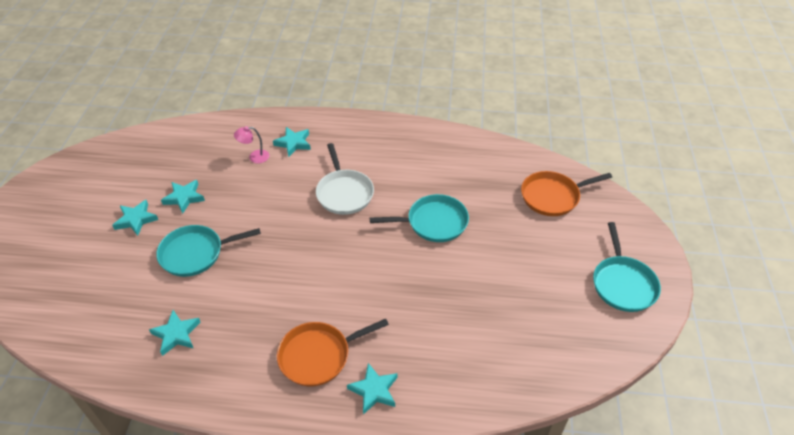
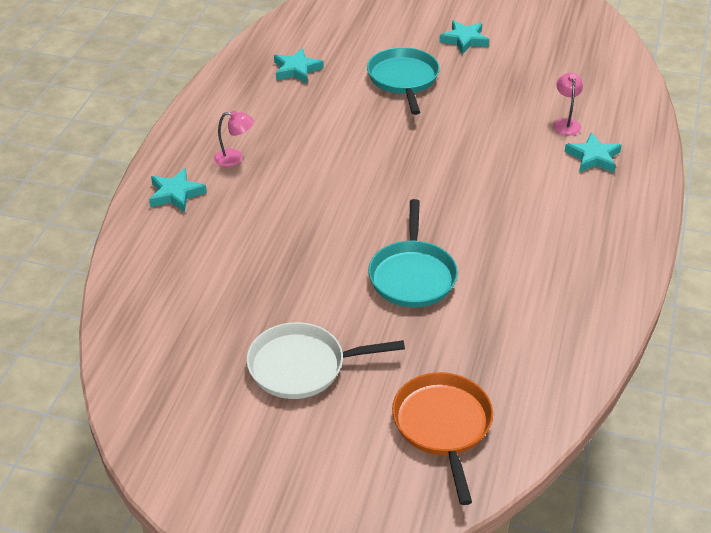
camera: 100 degrees right, 5 degrees down
turquoise star [161,180,205,214] -> none
orange pan [277,319,389,386] -> pink lamp [214,110,254,167]
white pan [316,143,374,215] -> white pan moved to [246,322,405,399]
turquoise pan [593,222,661,312] -> none

